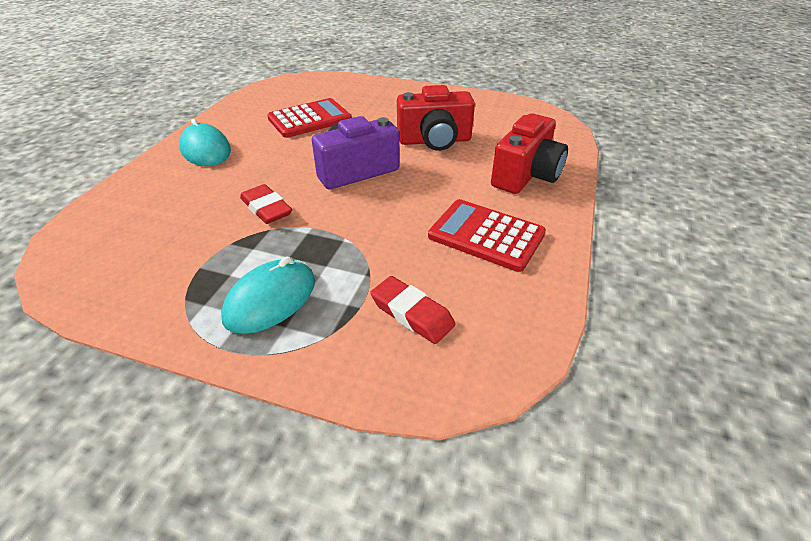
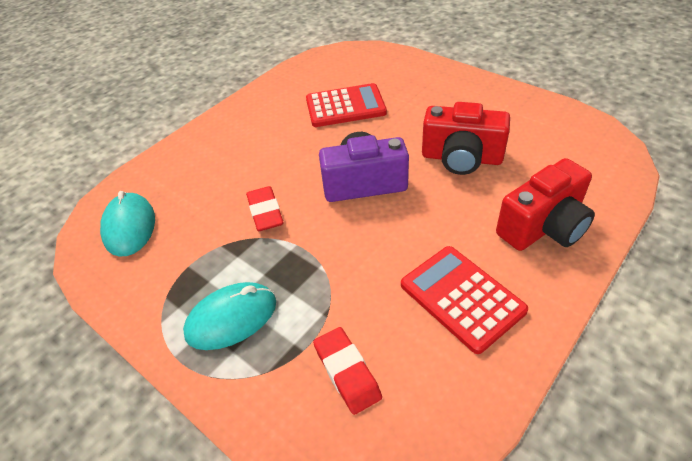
camera: 25 degrees right, 5 degrees up
turquoise mouse [179,119,231,166] -> turquoise mouse moved to [100,191,155,256]

